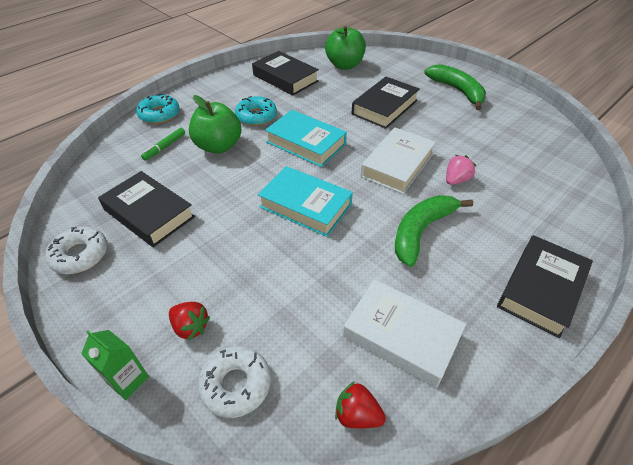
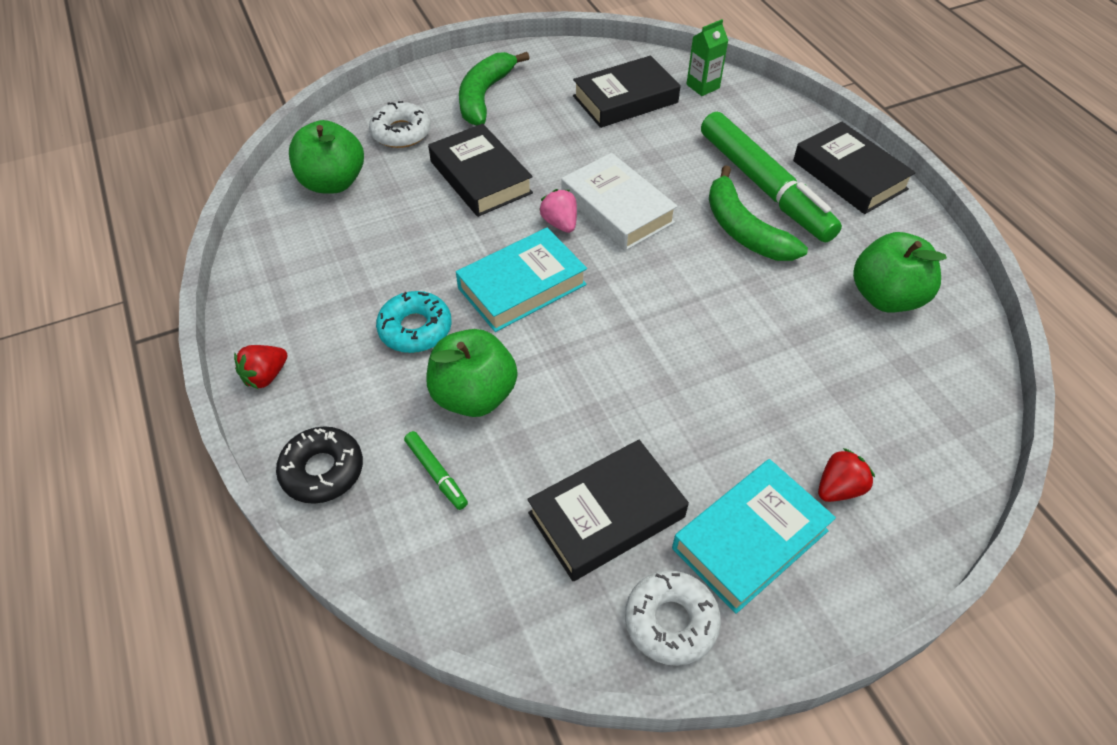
camera: 70 degrees left, 5 degrees up
green carton [81,330,149,400] -> green carton moved to [686,19,729,96]
turquoise donut [136,94,179,124] -> black donut [276,426,363,504]
white donut [198,346,271,418] -> white donut moved to [369,101,431,148]
black book [252,51,319,95] -> black book moved to [573,55,681,128]
turquoise book [258,166,353,237] -> turquoise book moved to [672,459,836,613]
red strawberry [335,381,386,428] -> red strawberry moved to [234,345,288,389]
white book [343,279,466,388] -> green apple [853,232,947,313]
green banana [424,64,486,110] -> green banana turned 60 degrees counterclockwise [459,52,529,126]
pink strawberry [446,155,476,185] -> pink strawberry moved to [539,189,577,233]
none -> green marker [701,112,842,242]

